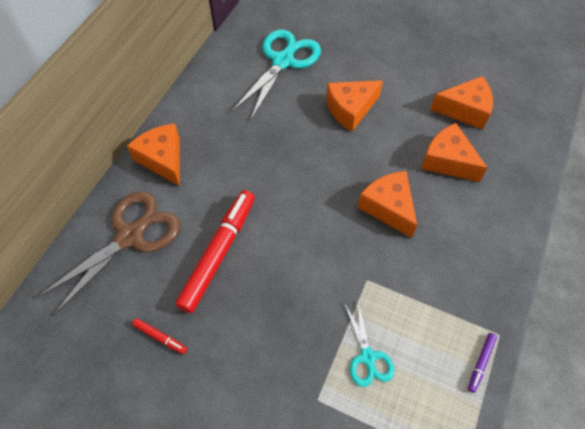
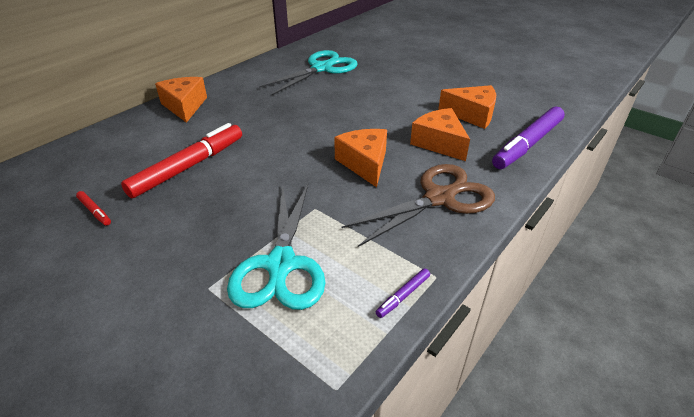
camera: 15 degrees right, 20 degrees down
brown scissors [36,191,180,316] -> brown scissors moved to [342,164,495,247]
orange cheese [326,80,383,132] -> none
turquoise scissors [345,301,394,387] -> turquoise scissors [227,184,326,310], size x1.89
none -> purple marker [492,106,565,169]

